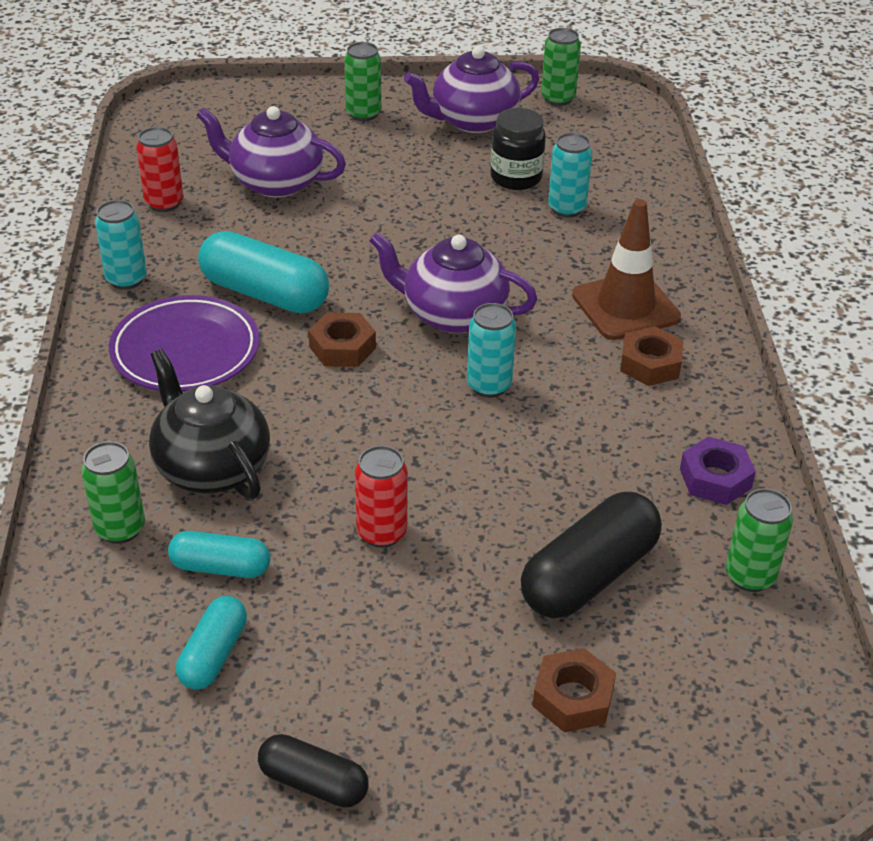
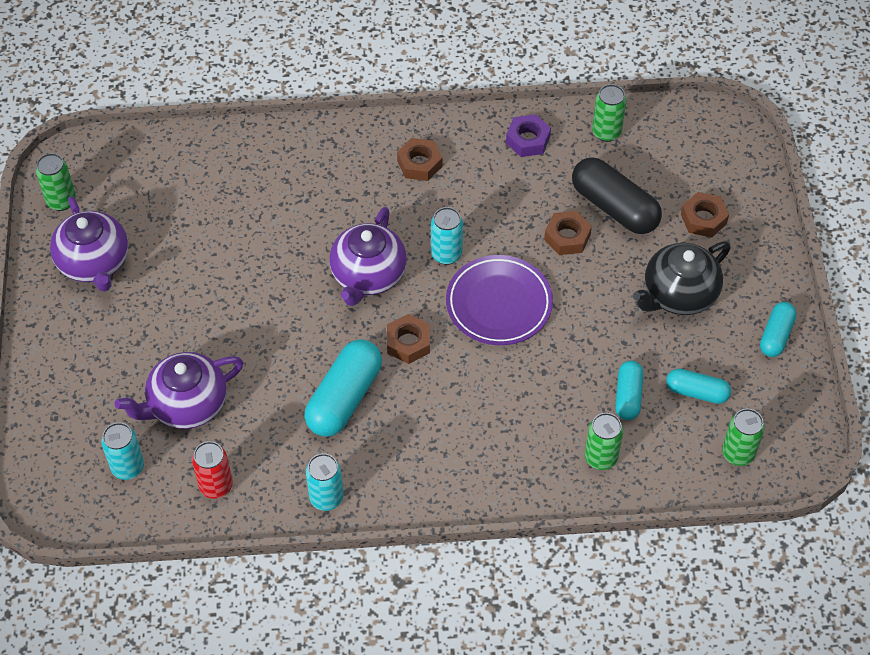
camera: 90 degrees left, 15 degrees up
purple plate [109,295,259,392] -> purple plate moved to [446,255,553,345]
black teapot [149,349,270,499] -> black teapot moved to [633,241,731,315]
purple teapot [196,106,346,198] -> purple teapot turned 45 degrees clockwise [115,352,244,429]
black capsule [258,734,369,808] -> turquoise capsule [760,302,796,357]
green can [344,42,381,121] -> green can moved to [722,409,765,466]
red can [355,445,408,548] -> none
black jar [491,108,546,190] -> none
turquoise can [548,133,592,218] -> turquoise can moved to [101,422,144,480]
brown traffic cone [572,199,681,340] -> none
none -> brown nut [544,211,592,255]

